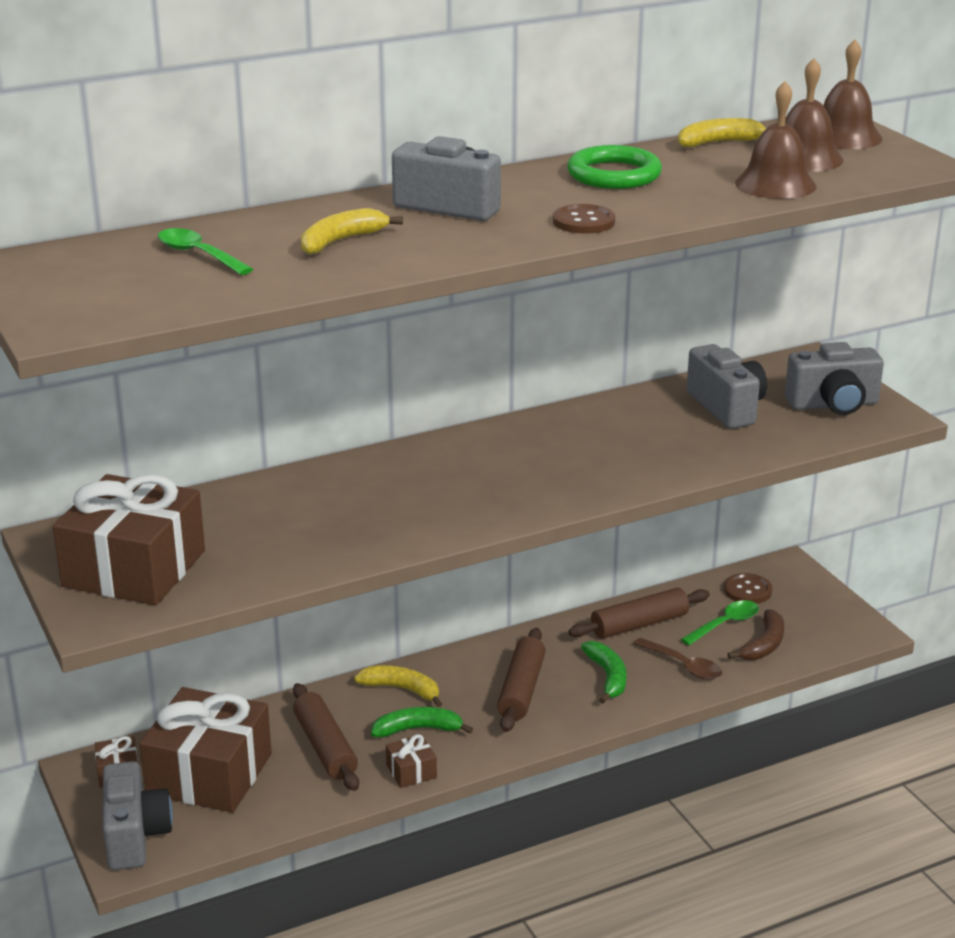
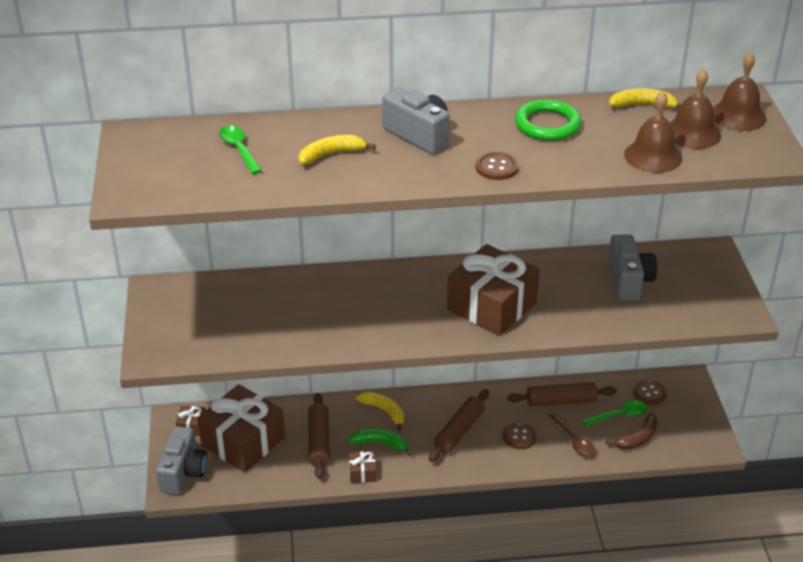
camera: 20 degrees right, 10 degrees up
brown gift [53,474,205,605] -> brown gift moved to [447,244,540,336]
green banana [581,641,627,704] -> brown button [502,421,538,449]
grey camera [785,342,884,415] -> none

